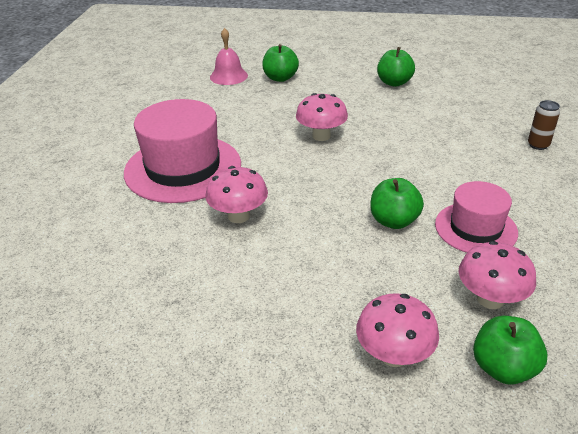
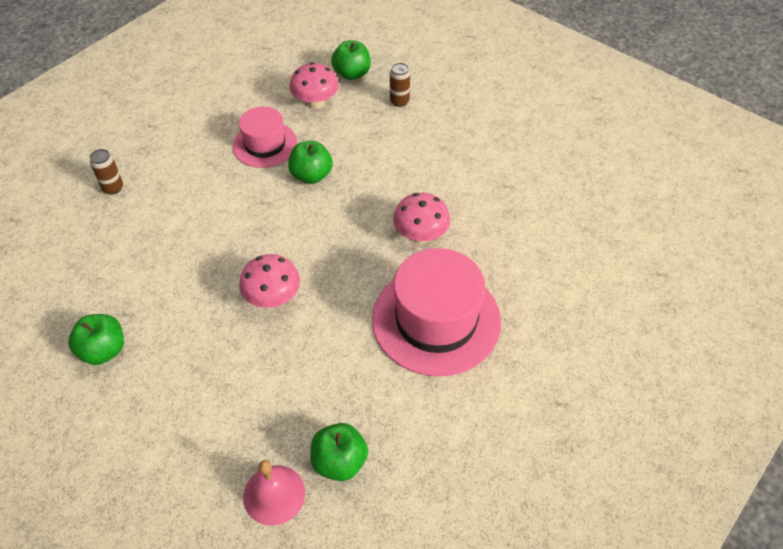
camera: 150 degrees left, 15 degrees up
green apple [262,44,299,82] -> green apple moved to [311,423,368,481]
pink mushroom [356,293,439,367] -> brown can [390,63,410,107]

